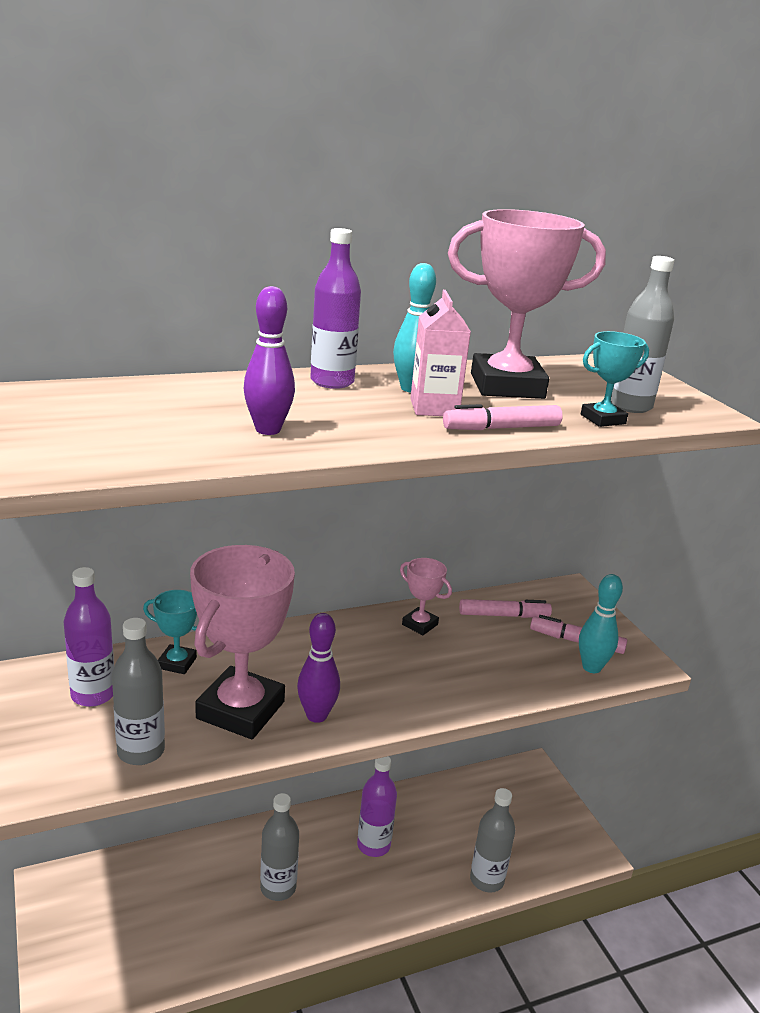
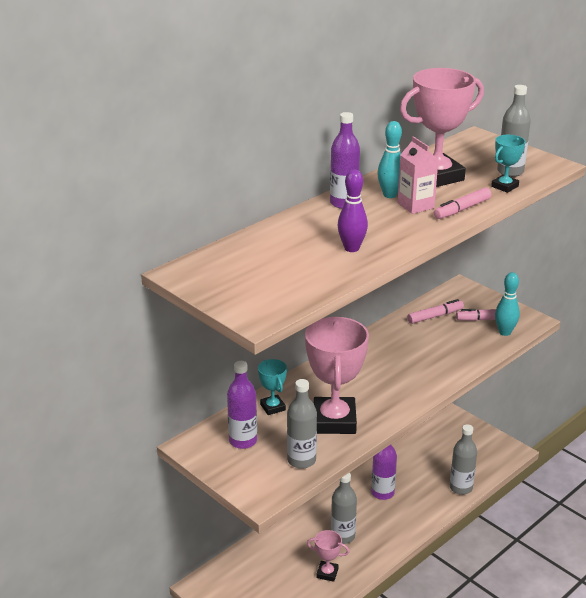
camera: 20 degrees left, 5 degrees up
turquoise trophy [143,590,197,674] -> turquoise trophy turned 75 degrees clockwise [258,359,287,415]
purple bowling pin [297,613,340,723] -> none
pink trophy [400,558,452,635] -> pink trophy moved to [307,530,350,582]

